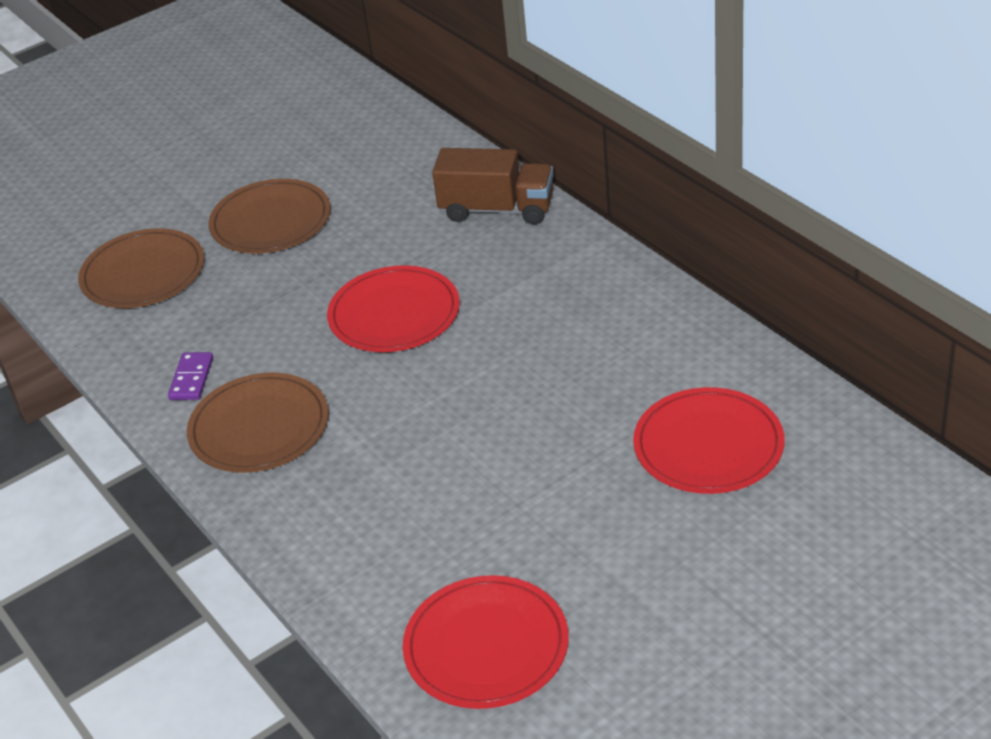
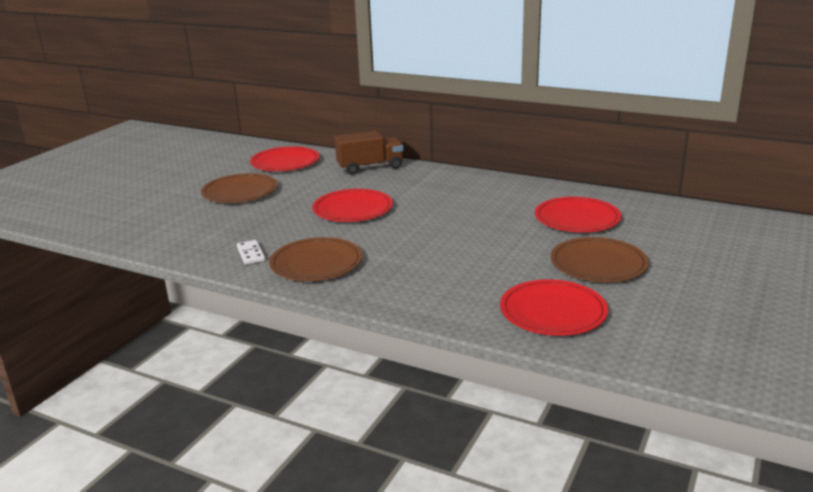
camera: 30 degrees left, 15 degrees down
brown plate [78,228,204,308] -> brown plate moved to [551,237,649,282]
purple domino [168,352,213,400] -> white domino [237,240,265,265]
none -> red plate [250,146,319,171]

